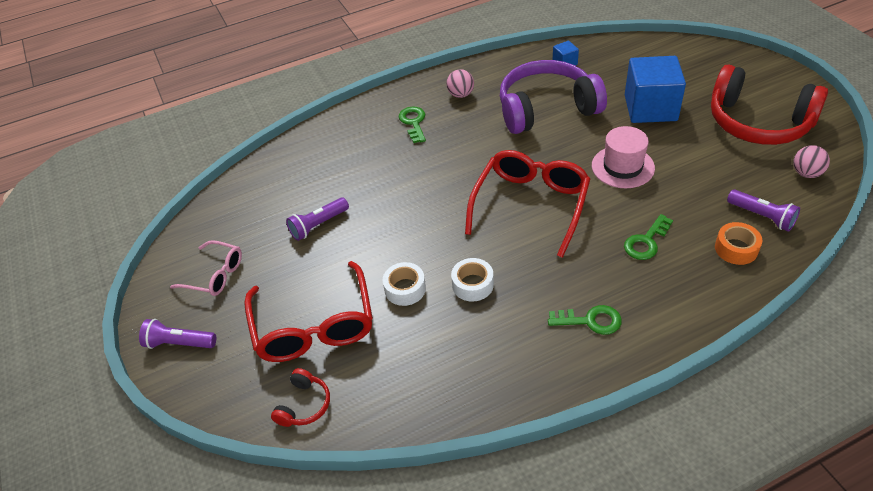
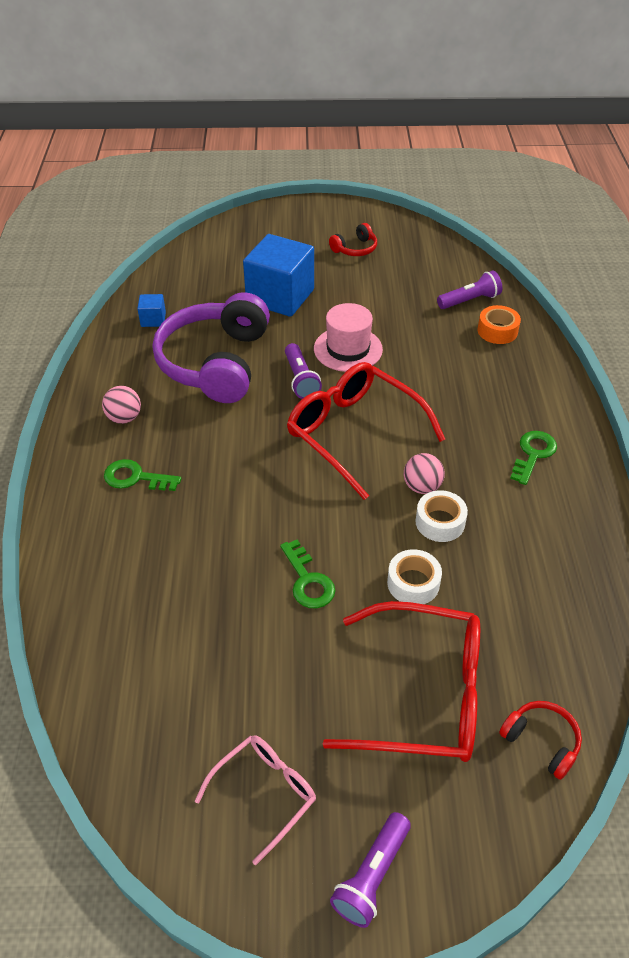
camera: 70 degrees left, 0 degrees up
purple flashlight [286,198,349,241] -> purple flashlight moved to [285,343,322,399]
green key [624,214,673,260] -> green key moved to [280,539,335,608]
red headphones [711,64,828,145] -> red headphones [329,223,377,256], size x0.42
pink ball [793,145,830,178] -> pink ball moved to [404,453,445,494]

